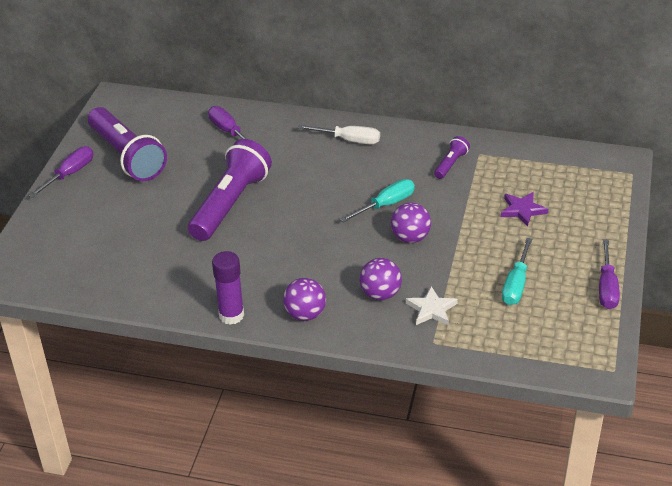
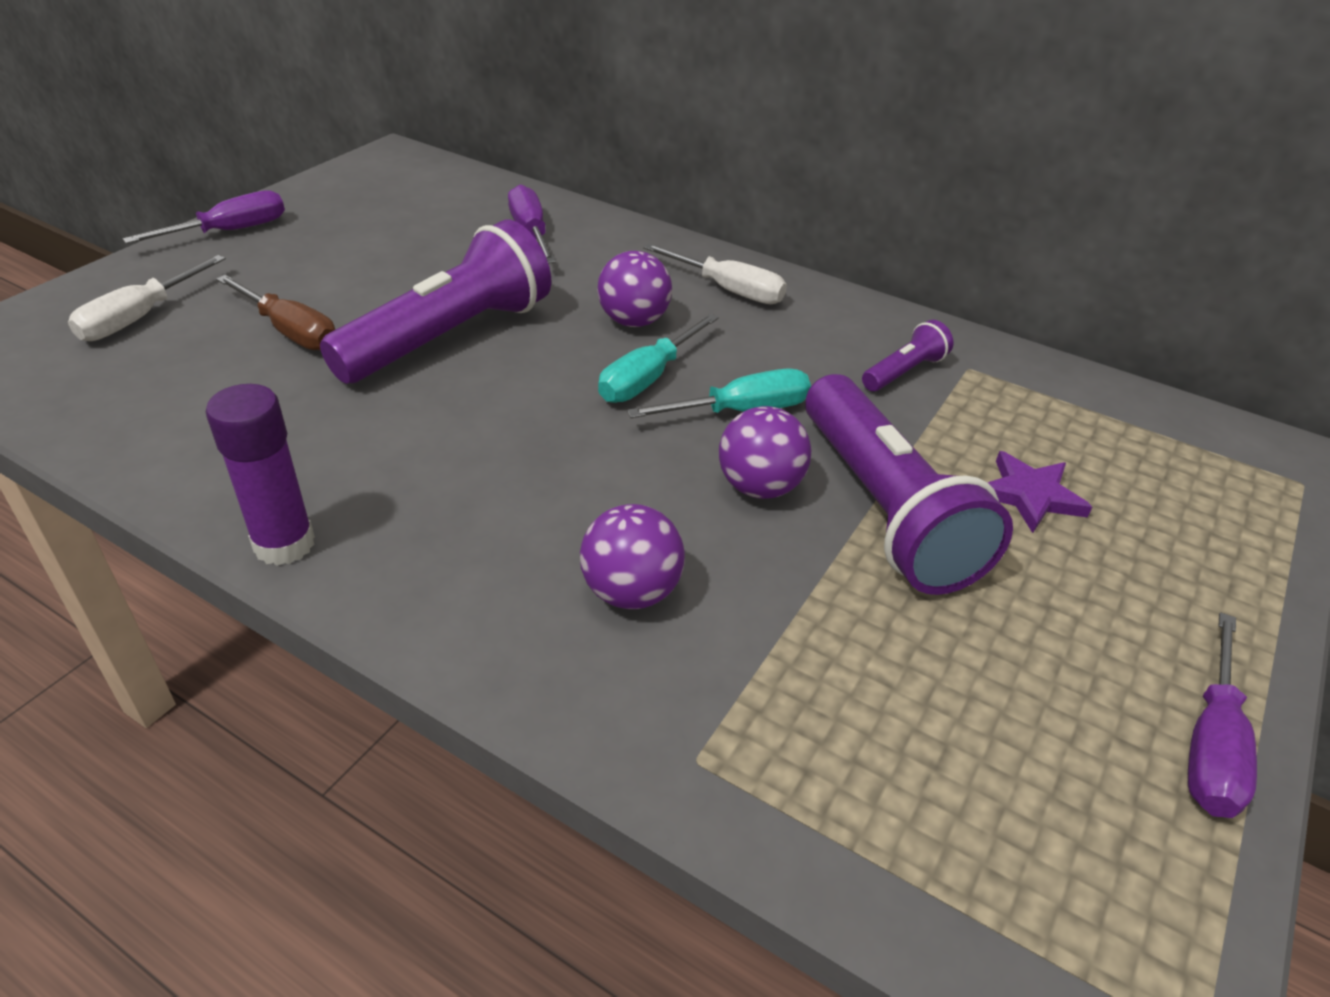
camera: 15 degrees right, 0 degrees up
purple flashlight [88,107,167,181] -> purple flashlight moved to [805,374,1013,595]
purple ball [283,278,326,321] -> purple ball moved to [597,251,672,327]
white star [406,286,458,325] -> none
turquoise screwdriver [502,238,532,305] -> turquoise screwdriver moved to [598,313,719,403]
none -> white screwdriver [68,255,226,341]
none -> brown screwdriver [216,275,335,351]

